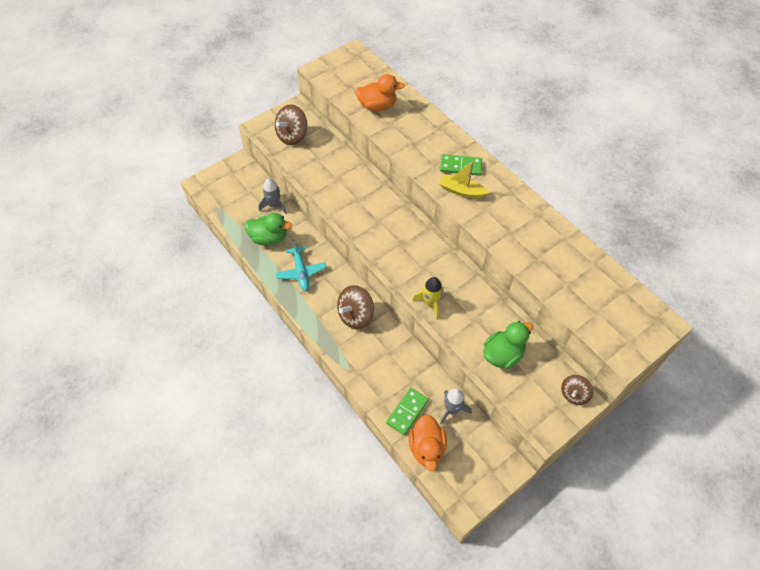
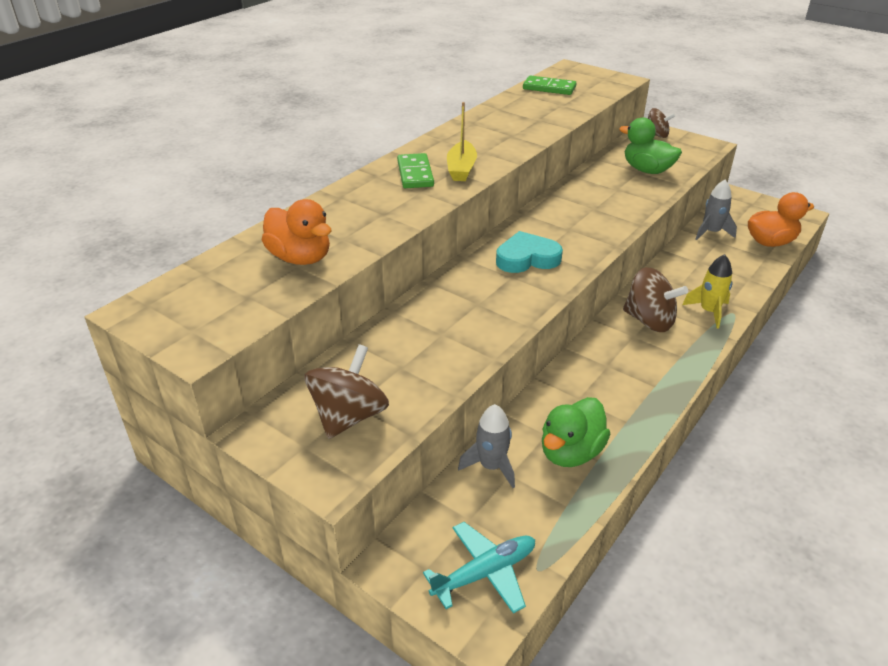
camera: 105 degrees left, 20 degrees down
green duck [244,213,292,245] -> green duck turned 135 degrees counterclockwise [542,397,610,467]
brown spinning top [275,104,308,145] -> brown spinning top turned 90 degrees counterclockwise [304,344,389,439]
turquoise plane [276,240,326,291] -> turquoise plane moved to [423,522,535,614]
orange duck [355,74,405,111] -> orange duck turned 150 degrees clockwise [262,199,331,265]
green domino [386,388,429,435] -> green domino moved to [523,75,576,95]
yellow rocket [412,277,444,320] -> yellow rocket moved to [683,254,733,328]
none -> turquoise heart [496,231,563,273]

